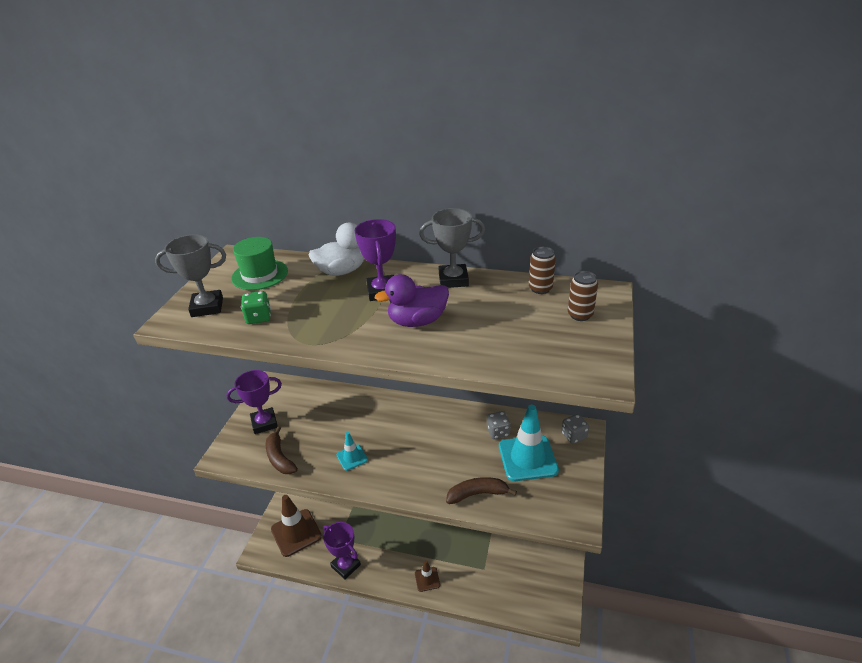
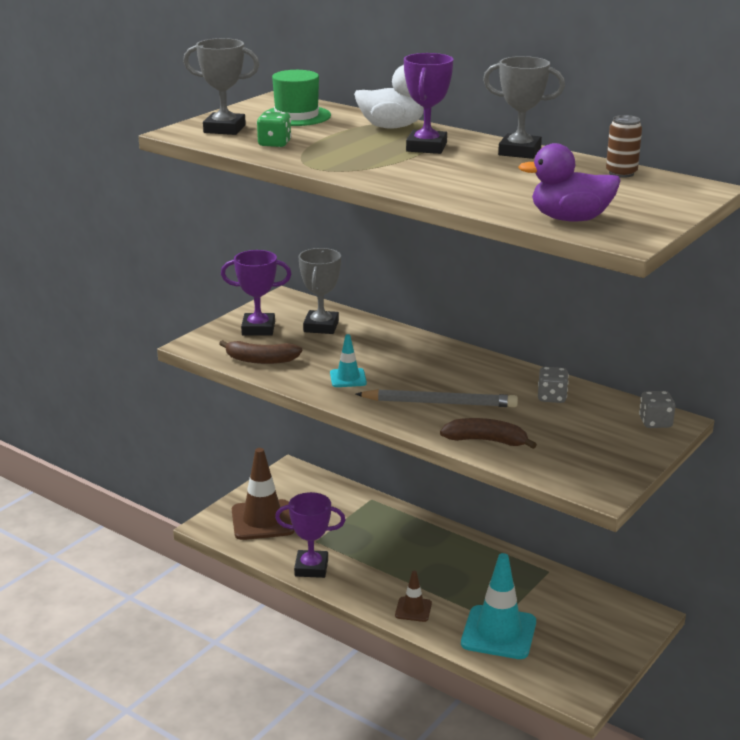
camera: 20 degrees right, 10 degrees down
brown banana [266,427,298,474] -> brown banana turned 75 degrees counterclockwise [219,340,302,364]
purple trophy [323,522,361,580] -> purple trophy turned 60 degrees counterclockwise [275,492,346,578]
purple duck [375,274,449,327] -> purple duck moved to [518,143,621,222]
turquoise traffic cone [499,405,559,481] -> turquoise traffic cone moved to [461,553,536,659]
brown can [568,271,598,321] -> none
none -> grey trophy [299,248,341,334]
none -> grey pencil [356,389,518,407]

